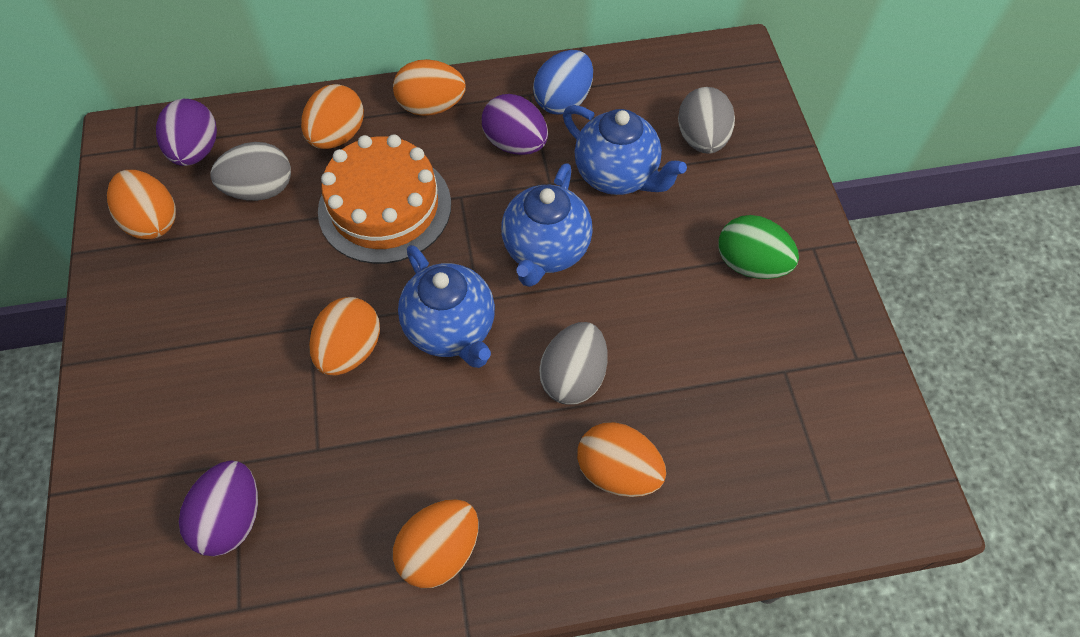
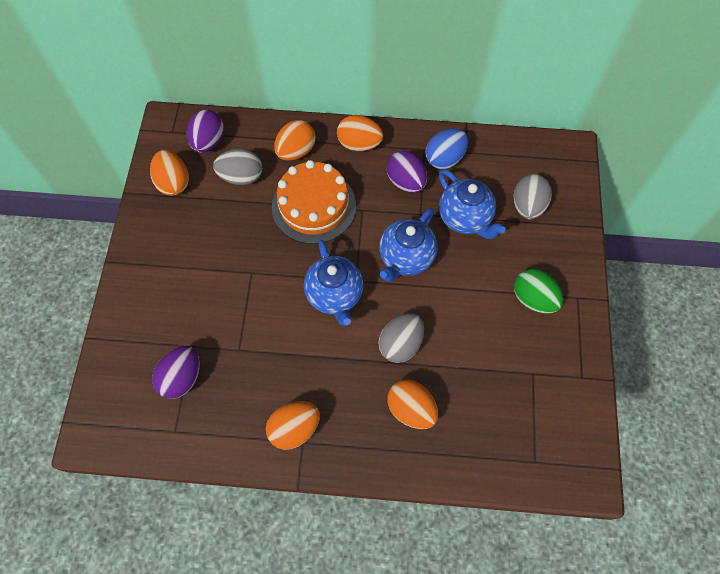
camera: 15 degrees right, 5 degrees up
orange egg [309,297,380,376] -> none

